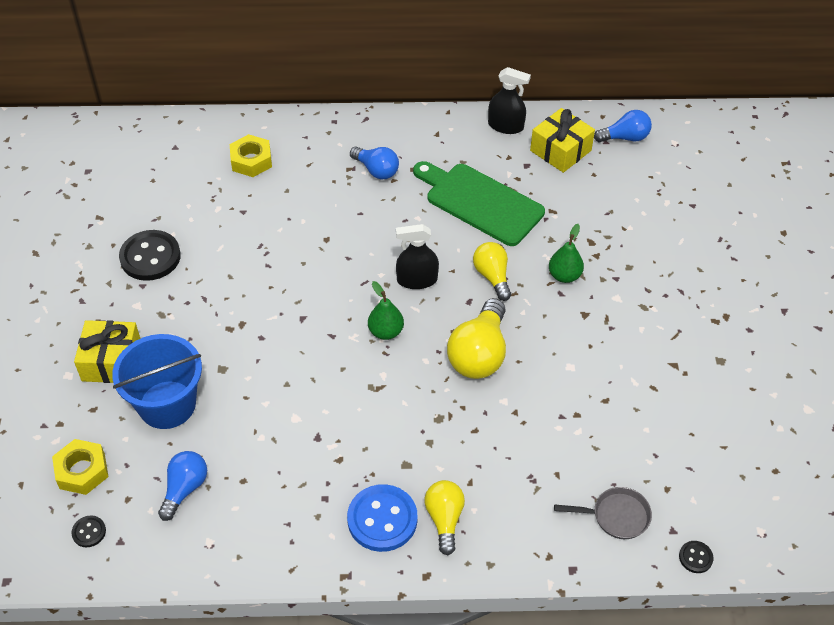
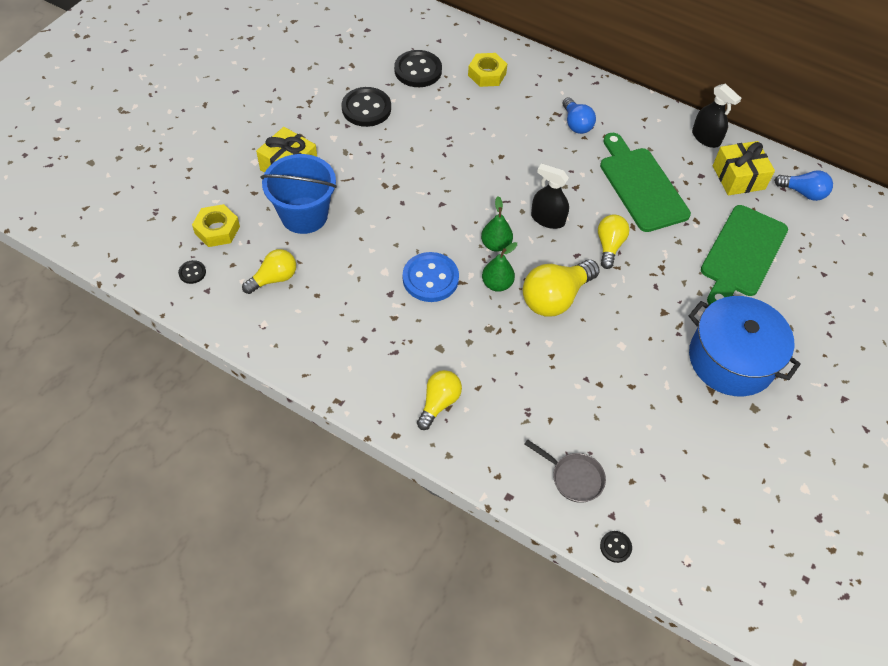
camera: 30 degrees right, 5 degrees up
blue light bulb [158,451,207,521] -> yellow light bulb [242,249,296,294]
blue button [347,484,417,552] -> blue button moved to [403,252,459,302]
green pear [549,224,584,283] -> green pear moved to [482,242,517,292]
none -> black button [394,50,442,87]
none -> blue pot [689,296,801,396]
none -> green cutting board [701,205,788,305]

